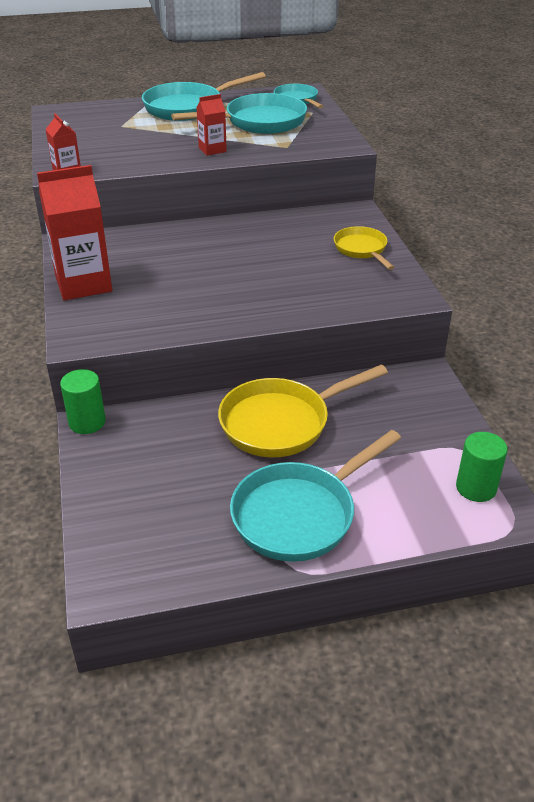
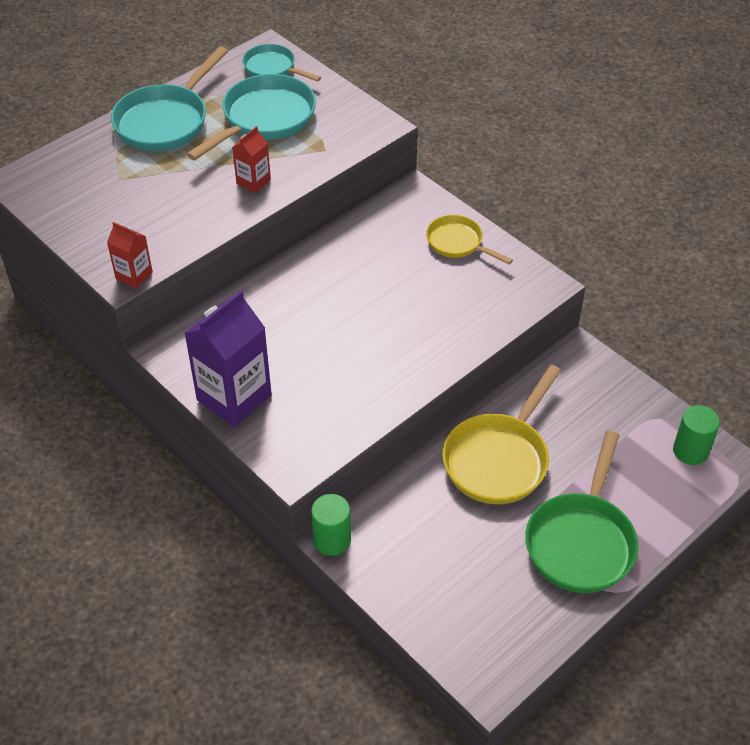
camera: 30 degrees left, 10 degrees up
red carton [37,165,112,300] -> purple carton [184,290,272,427]
turquoise pan [230,430,401,562] -> green pan [525,431,638,593]

